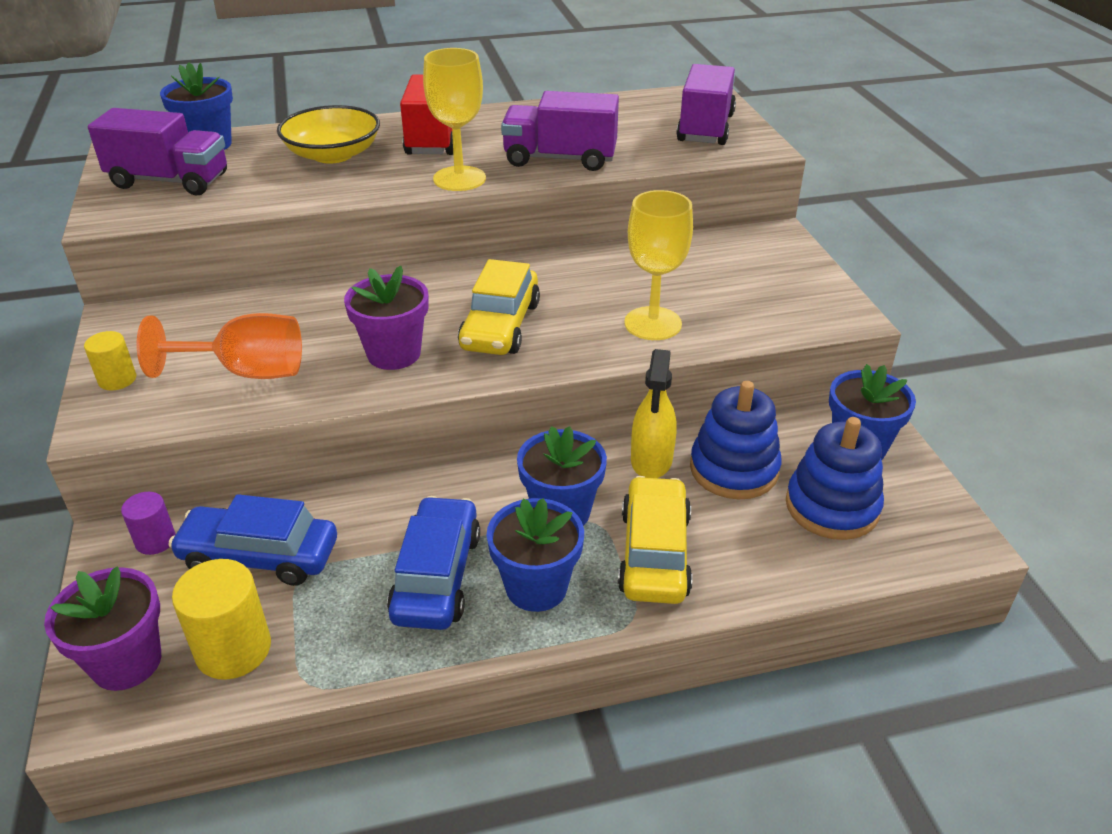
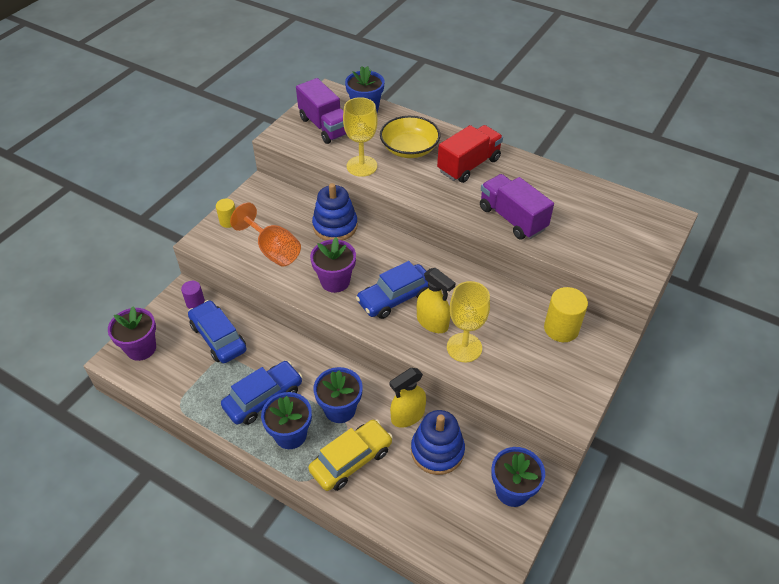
camera: 45 degrees right, 10 degrees up
yellow cylinder [172,559,271,680] -> yellow cylinder moved to [544,287,588,342]
yellow goblet [423,48,486,191] -> yellow goblet moved to [343,97,378,177]
yellow car [458,259,540,355] -> blue car [356,261,428,319]
purple truck [676,64,736,145] -> none
blue stacking toy [786,417,884,540] -> blue stacking toy moved to [312,183,358,241]
none -> yellow spray bottle [417,268,456,333]

